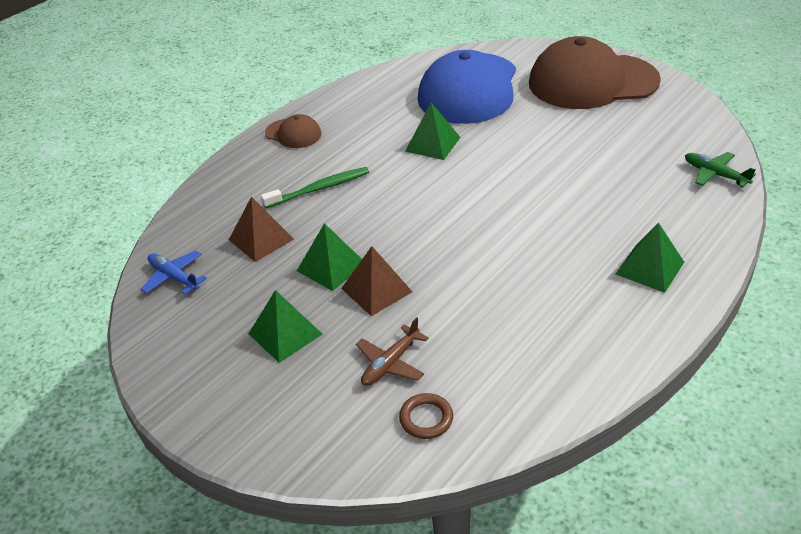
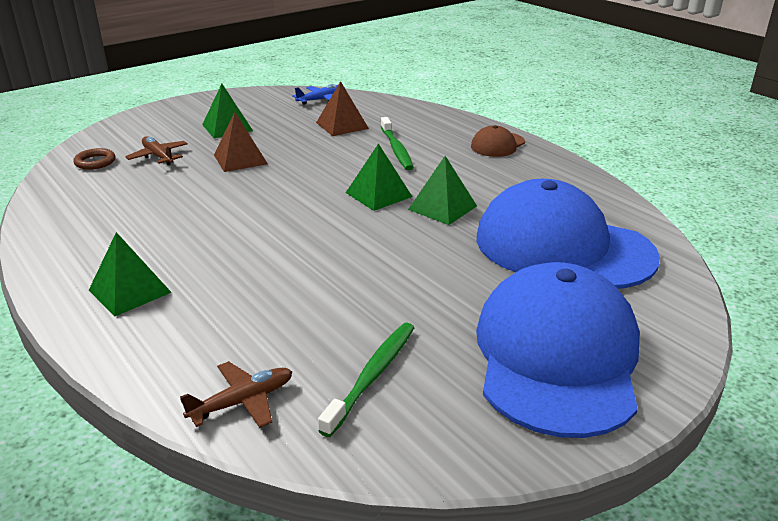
camera: 100 degrees right, 10 degrees down
green pyramid [297,223,362,291] -> green pyramid moved to [346,143,412,211]
brown cap [529,36,661,109] -> blue cap [476,262,640,438]
green plane [685,152,756,187] -> brown plane [180,361,292,428]
none -> green toothbrush [318,323,414,437]

